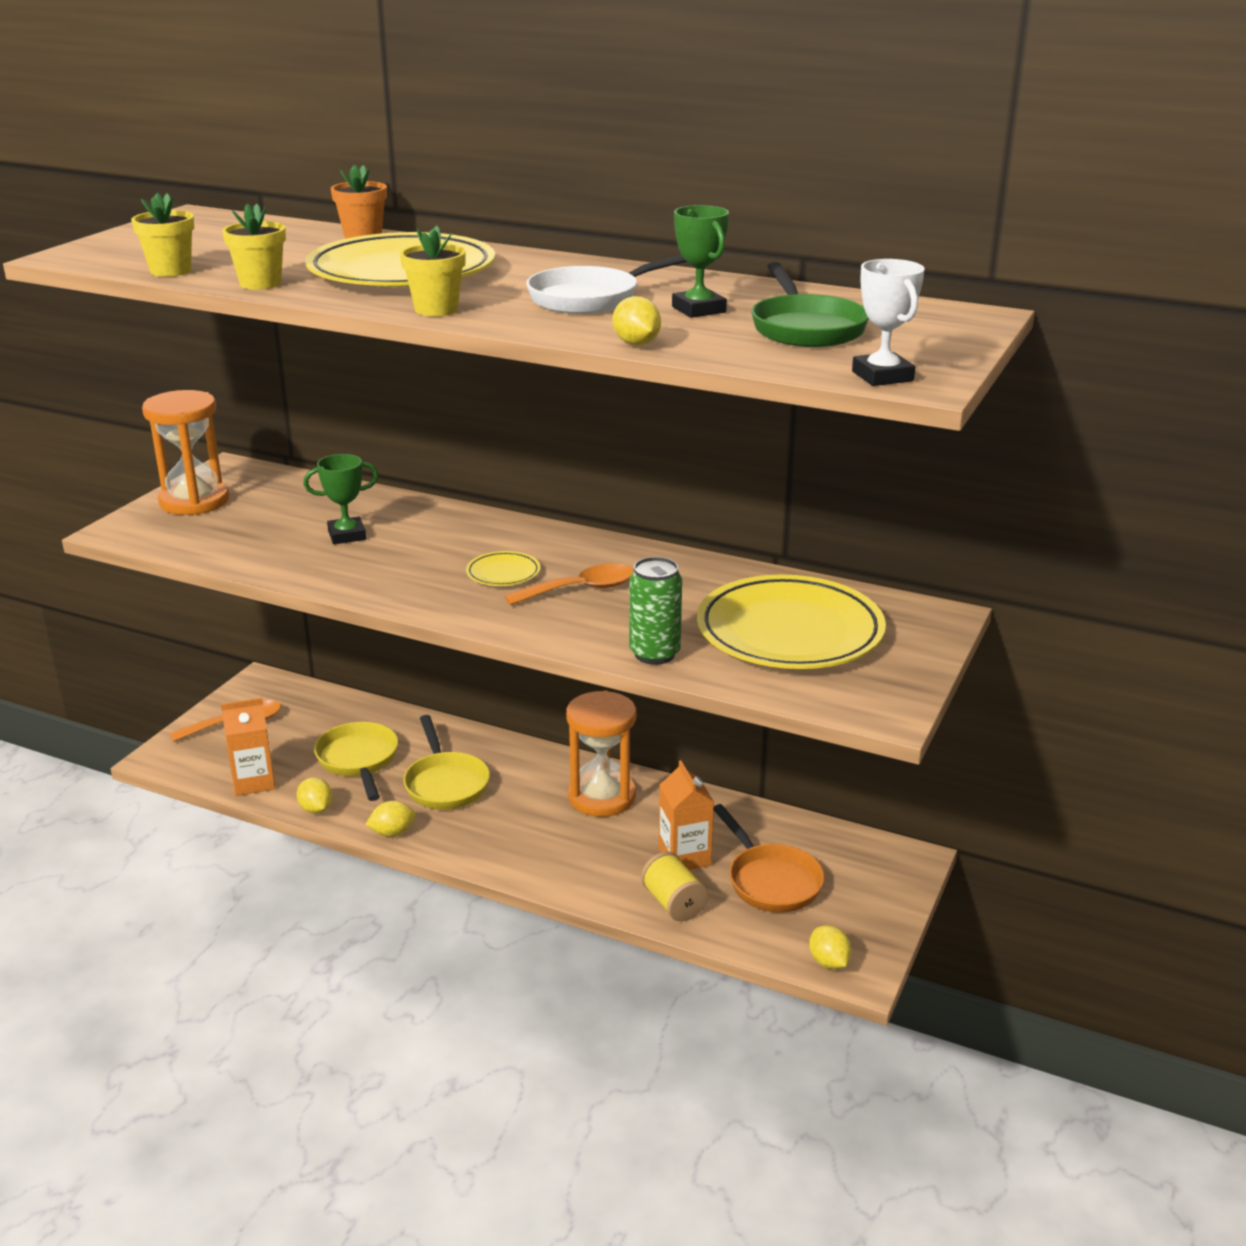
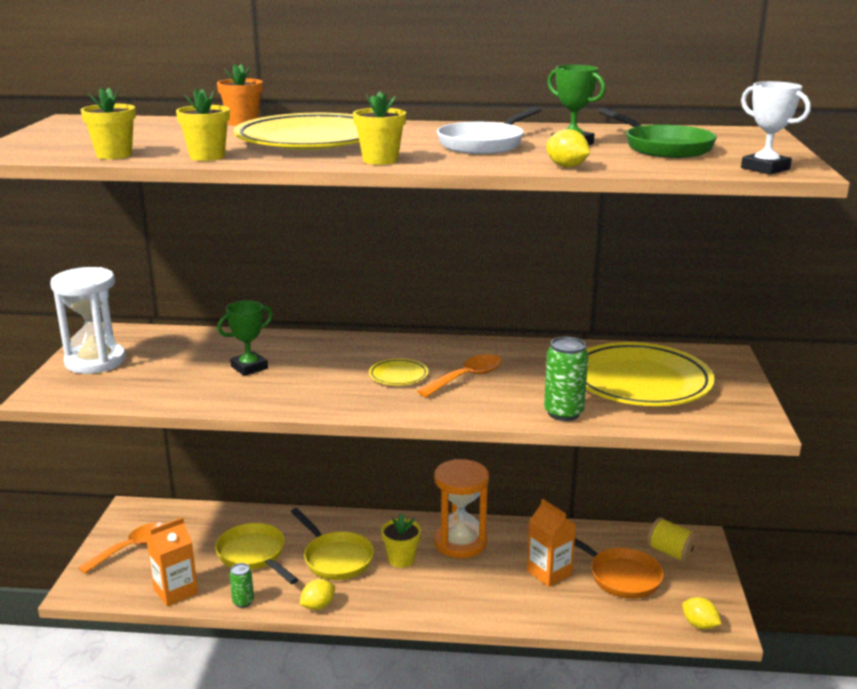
camera: 20 degrees left, 5 degrees down
orange hourglass [142,390,229,515] -> white hourglass [50,267,126,374]
yellow lemon [297,777,333,814] -> green can [230,563,254,608]
yellow spool [641,852,708,922] -> yellow spool moved to [647,517,700,563]
none -> yellow flower pot [381,513,421,568]

